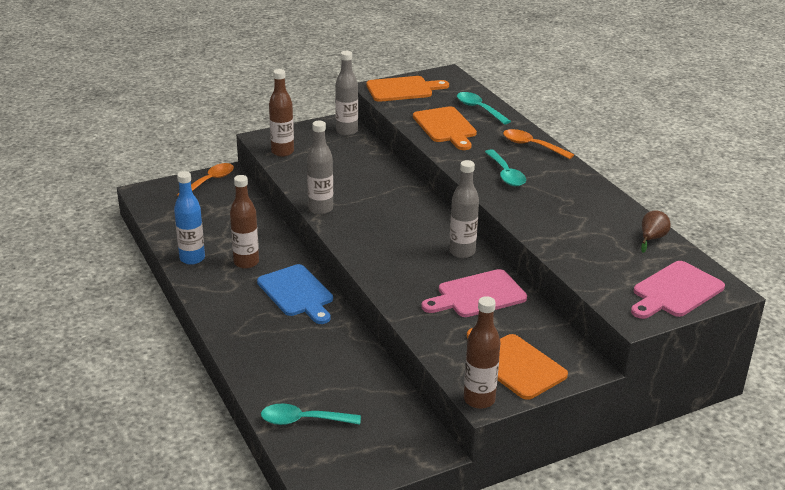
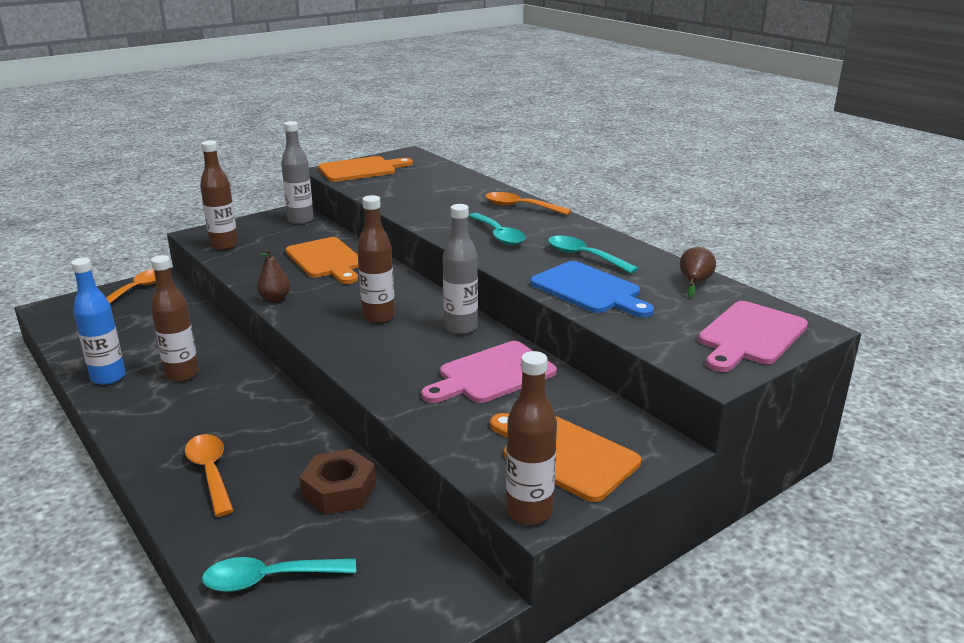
camera: 10 degrees left, 5 degrees down
blue cutting board [257,264,333,324] -> blue cutting board moved to [530,261,654,317]
grey bottle [307,121,333,214] -> brown pear [257,249,290,302]
orange cutting board [413,106,477,150] -> orange cutting board moved to [286,237,359,284]
turquoise spoon [457,92,511,125] -> turquoise spoon moved to [548,235,639,274]
none -> orange spoon [185,434,234,517]
none -> brown nut [299,449,376,515]
none -> brown bottle [357,195,395,323]

